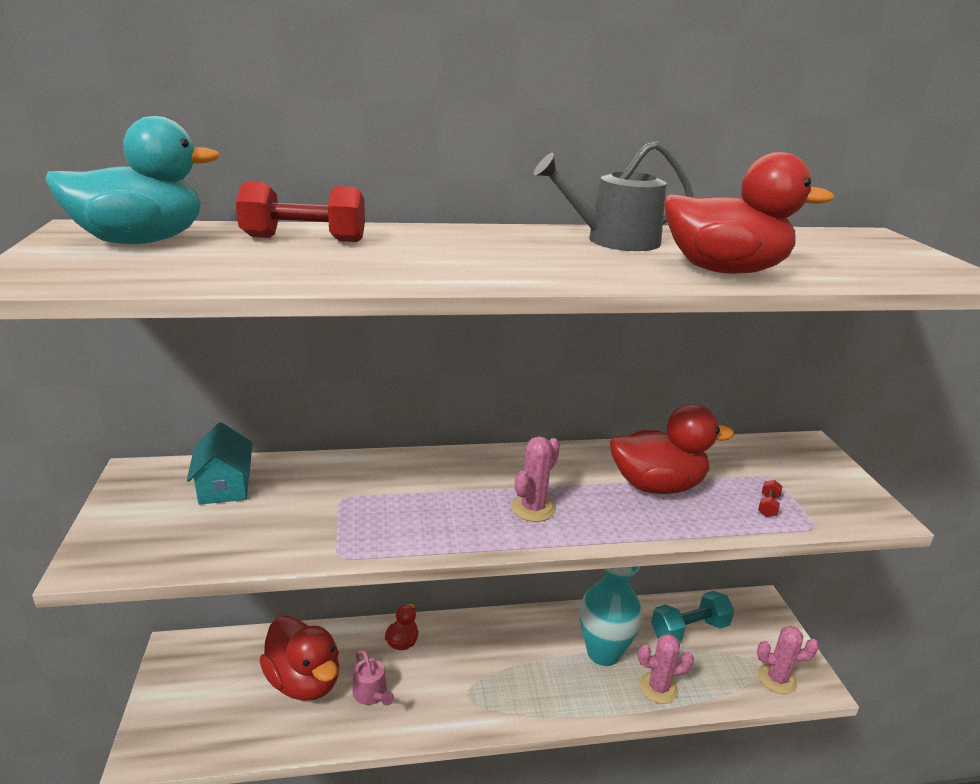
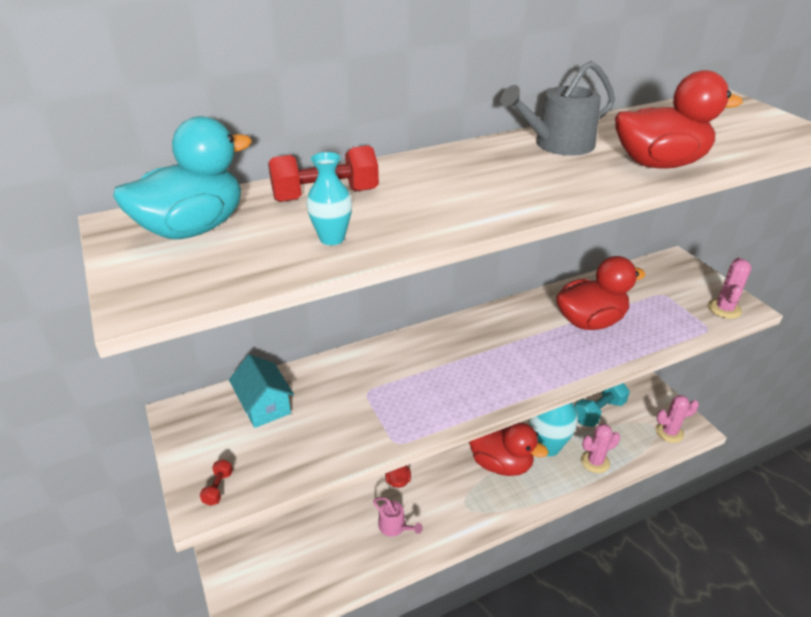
camera: 15 degrees left, 10 degrees up
red duck [259,616,339,701] -> red duck moved to [469,422,548,476]
pink cactus [511,436,560,522] -> pink cactus moved to [708,258,752,319]
red dumbbell [758,480,783,517] -> red dumbbell moved to [200,460,233,506]
none -> turquoise vase [306,152,352,245]

